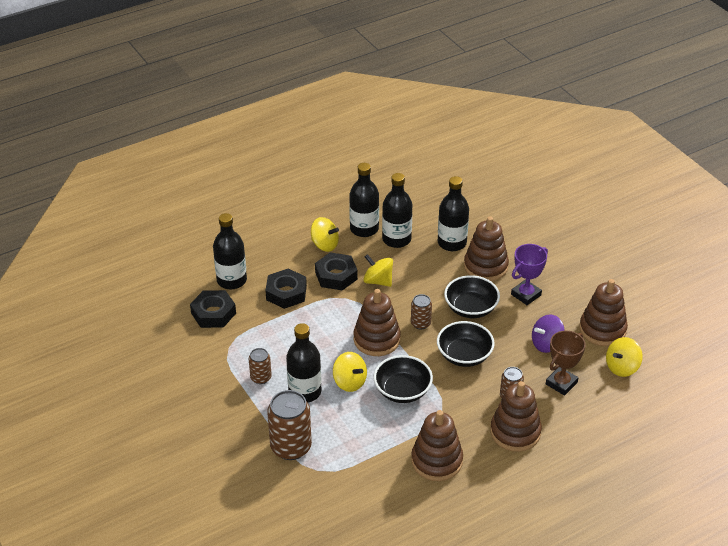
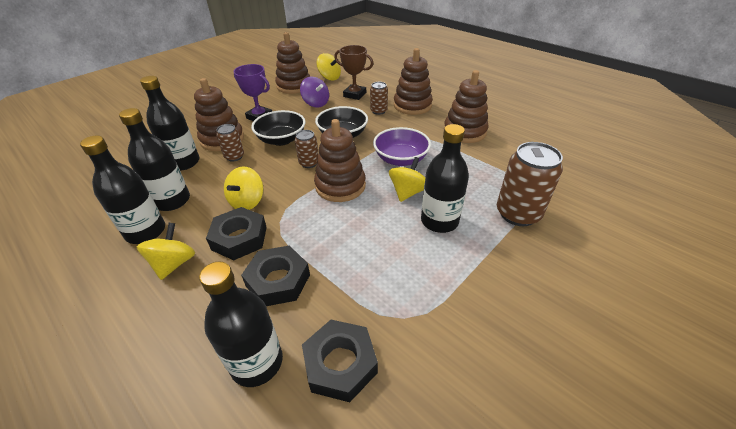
camera: 105 degrees left, 0 degrees up
brown can [249,348,272,384] -> brown can moved to [216,124,244,162]
black bowl [373,355,433,403] -> purple bowl [373,127,431,166]

